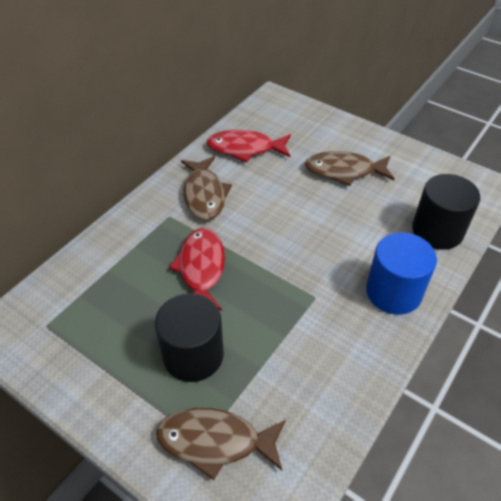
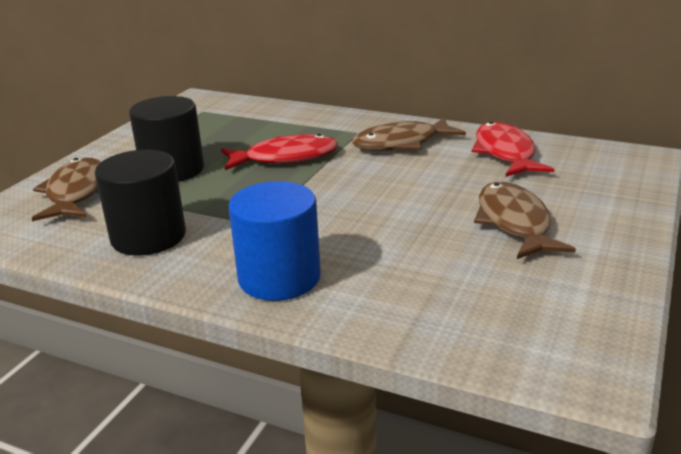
camera: 80 degrees right, 20 degrees down
black cylinder [412,174,480,250] -> black cylinder moved to [95,150,186,255]

